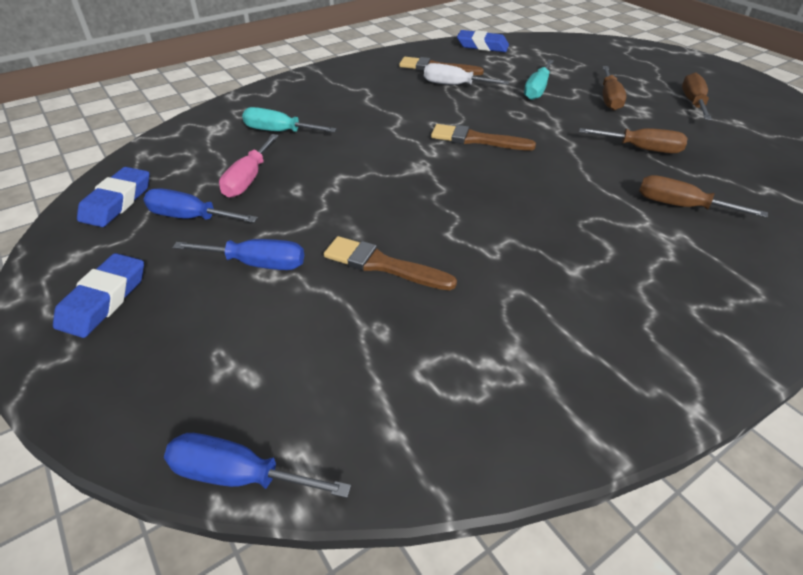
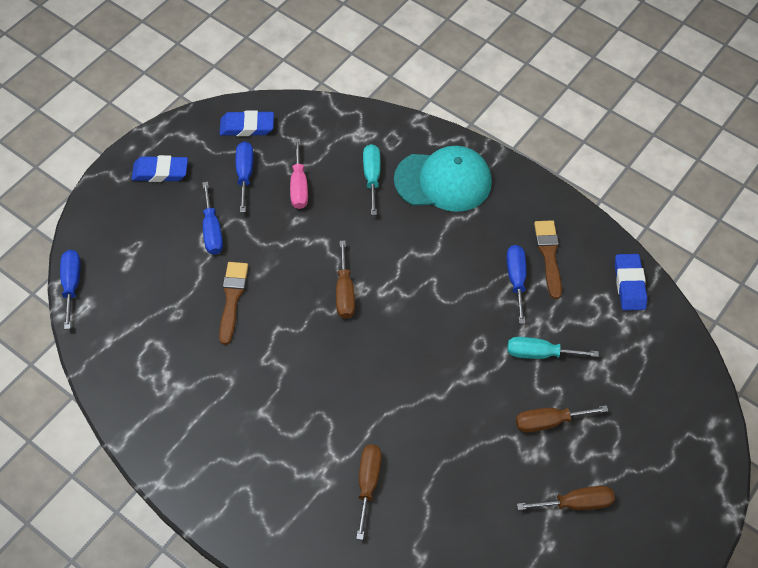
camera: 70 degrees right, 15 degrees up
pink screwdriver [219,134,279,198] -> pink screwdriver turned 90 degrees counterclockwise [290,139,308,209]
white screwdriver [424,63,509,85] -> blue screwdriver [507,245,526,324]
brown brush [431,124,536,151] -> none
brown screwdriver [579,128,687,153] -> brown screwdriver moved to [336,240,355,319]
none -> turquoise cap [394,146,492,212]

